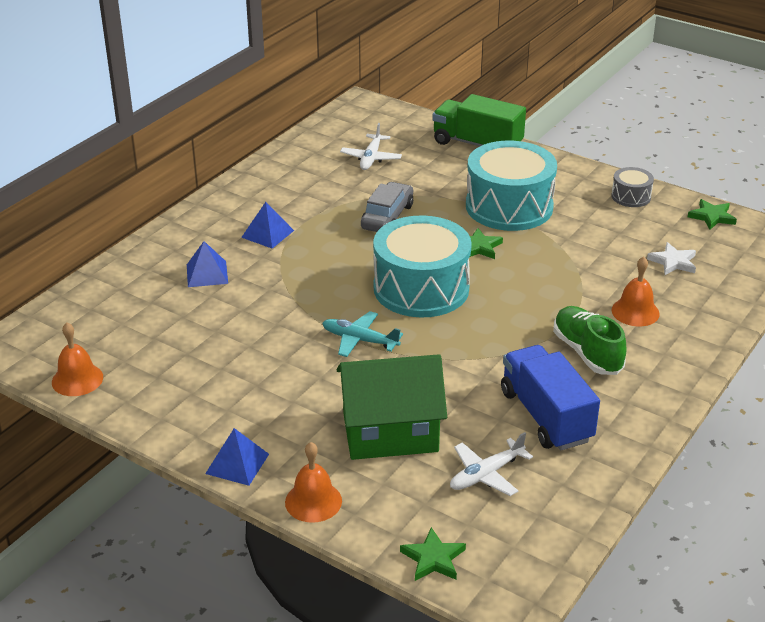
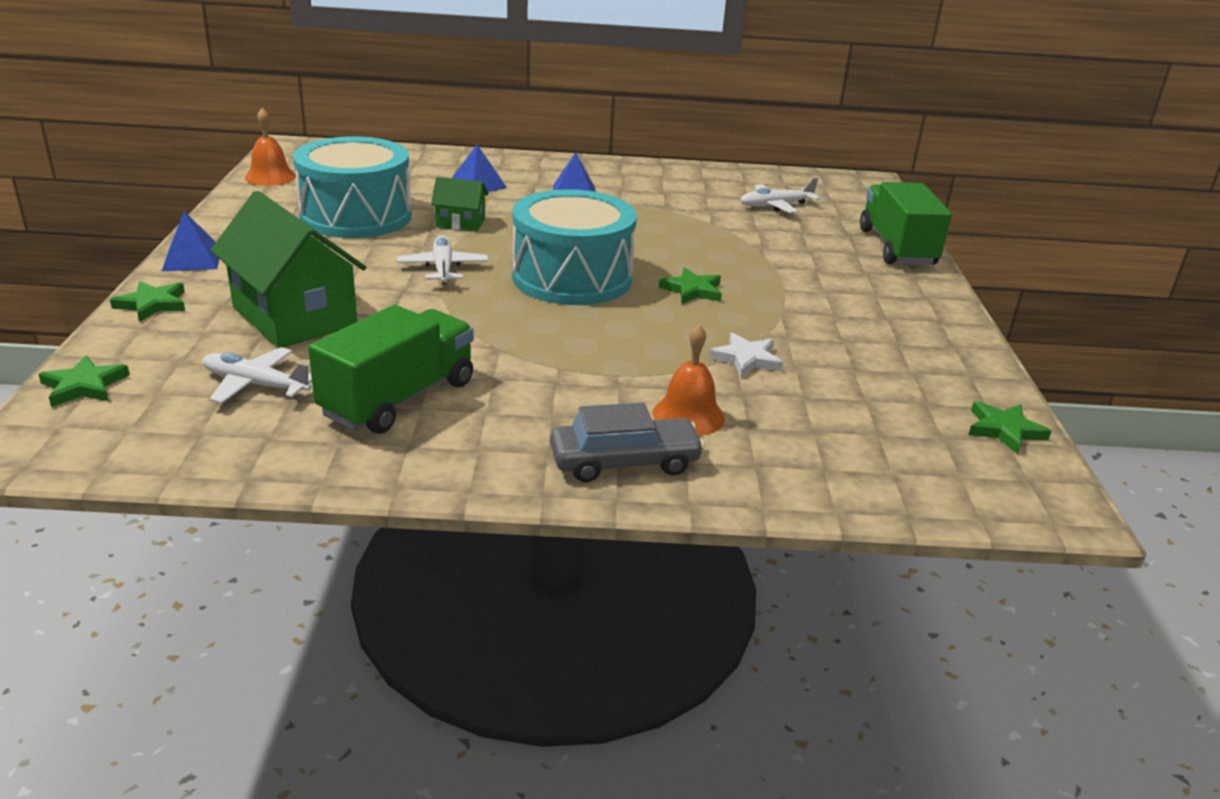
camera: 55 degrees right, 5 degrees down
orange bell [285,442,342,523] -> green star [110,281,185,322]
turquoise plane [322,311,403,357] -> white plane [397,236,489,284]
grey car [361,182,413,232] -> grey car moved to [550,402,705,482]
turquoise drum [466,141,557,231] -> turquoise drum moved to [293,137,412,238]
blue truck [501,345,600,450] -> green truck [308,305,474,434]
green shoe [553,306,626,375] -> none
grey drum [611,167,654,207] -> none
white star [647,242,696,275] -> white star moved to [709,332,783,378]
none -> green house [431,177,488,231]

